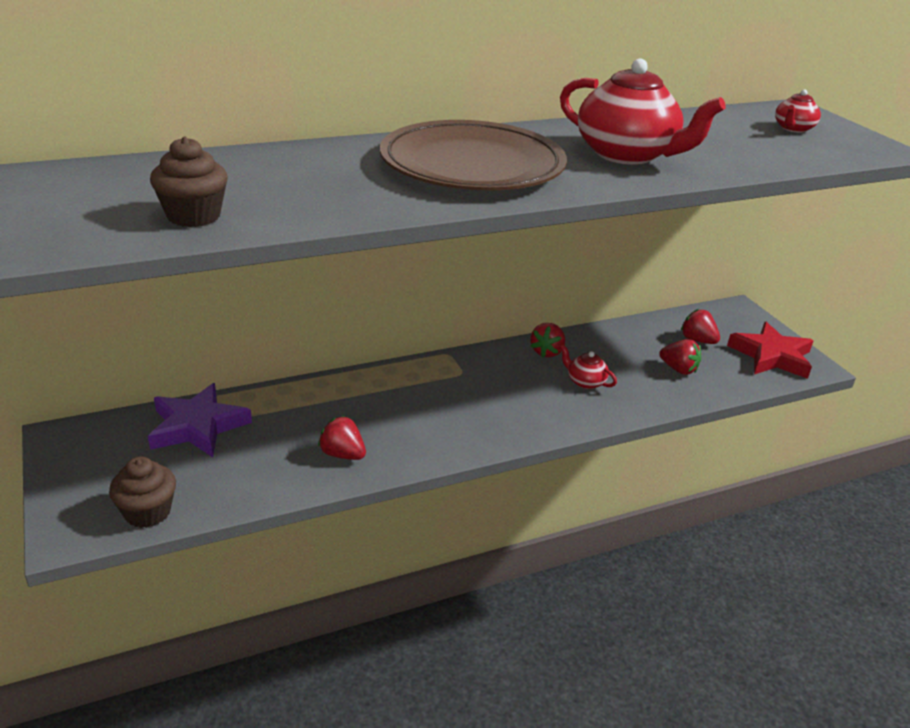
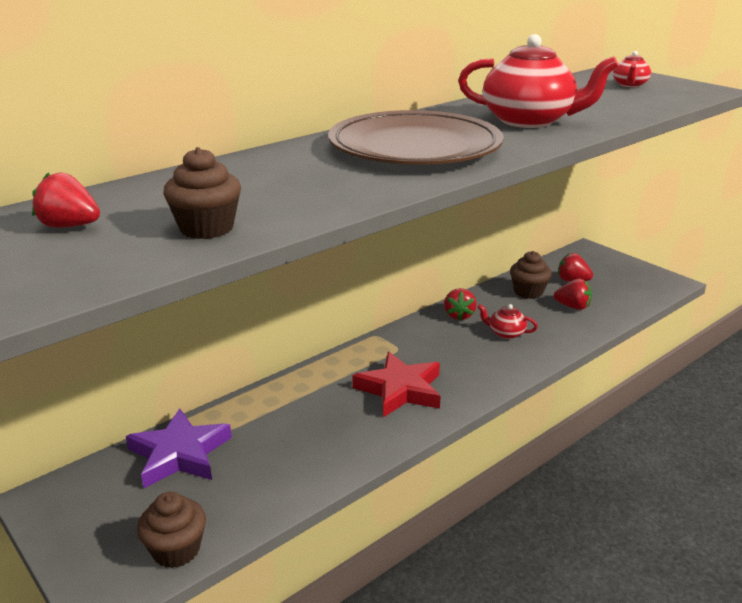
camera: 15 degrees left, 5 degrees down
red strawberry [318,416,366,460] -> red strawberry moved to [32,172,100,228]
red star [727,322,813,379] -> red star moved to [352,352,441,417]
none -> brown cupcake [510,251,552,299]

